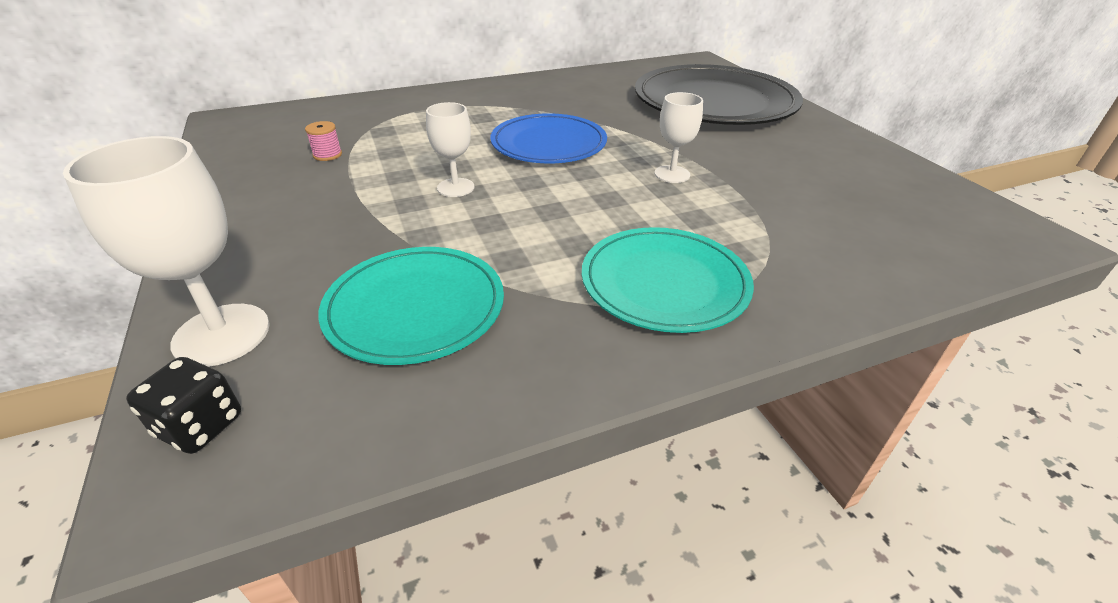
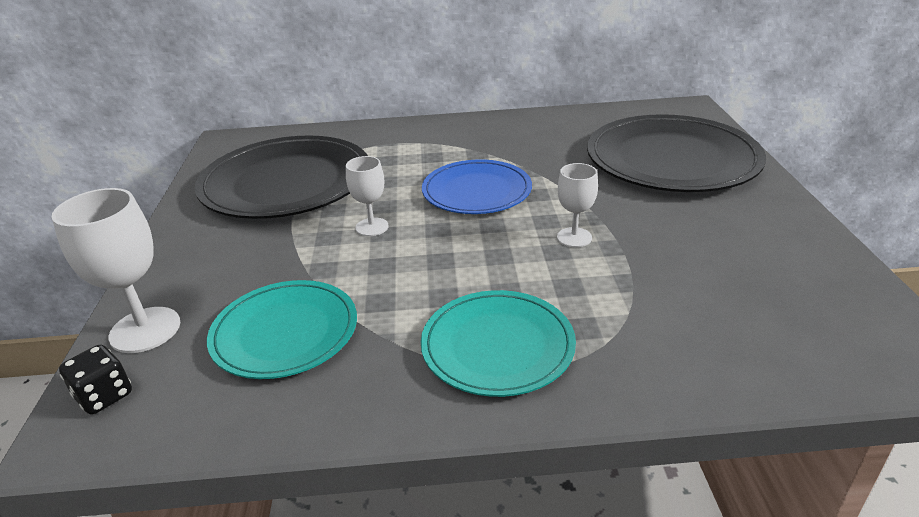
camera: 20 degrees right, 5 degrees down
pink spool [305,121,342,161] -> black plate [195,135,368,219]

